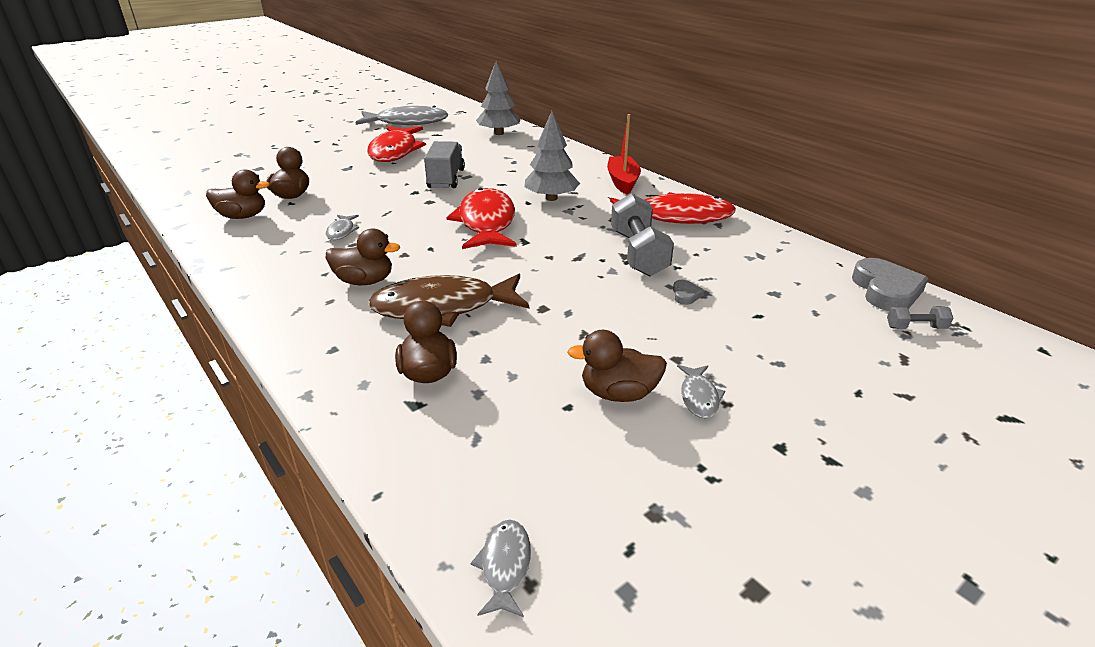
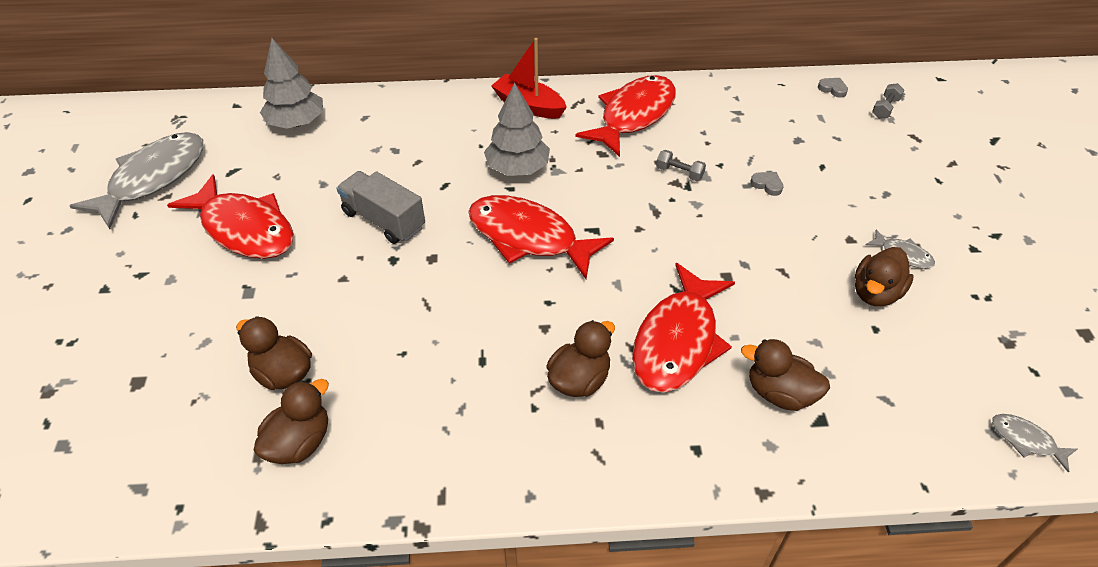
camera: 55 degrees left, 15 degrees up
grey fish [326,215,359,240] -> none
brown fish [368,274,529,327] -> red fish [632,263,735,393]
grey dumbbell [611,193,674,276] -> grey dumbbell [656,150,706,181], size x0.45
grey heart [852,258,928,311] -> grey heart [818,78,848,98], size x0.46

